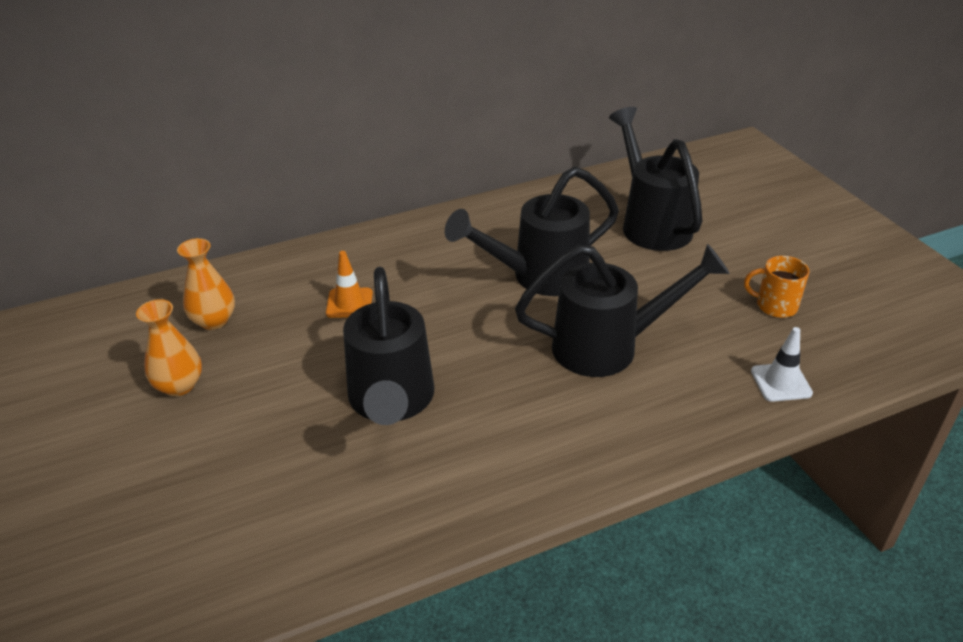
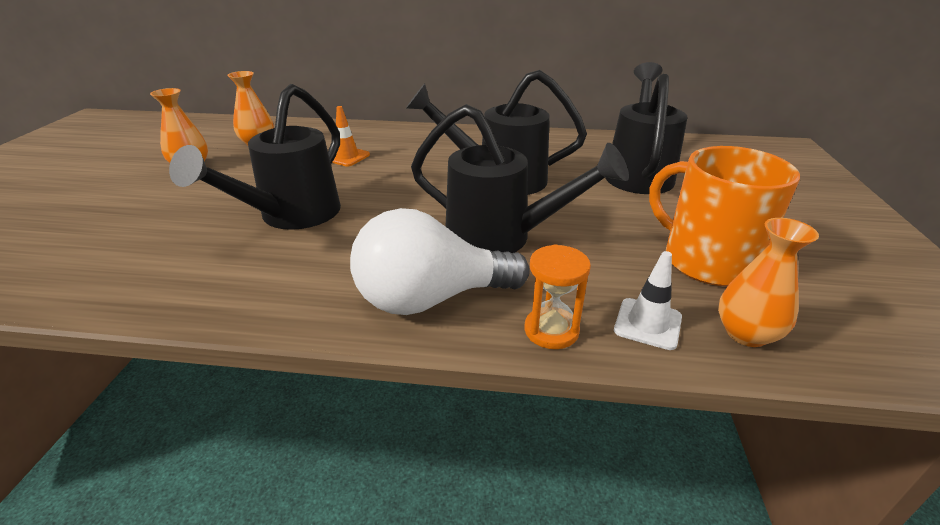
camera: 30 degrees right, 5 degrees down
orange mug [744,256,810,318] -> orange mug [649,146,800,286], size x1.92
none -> white light bulb [350,208,530,315]
none -> orange hourglass [525,244,591,349]
none -> orange vase [718,218,819,347]

